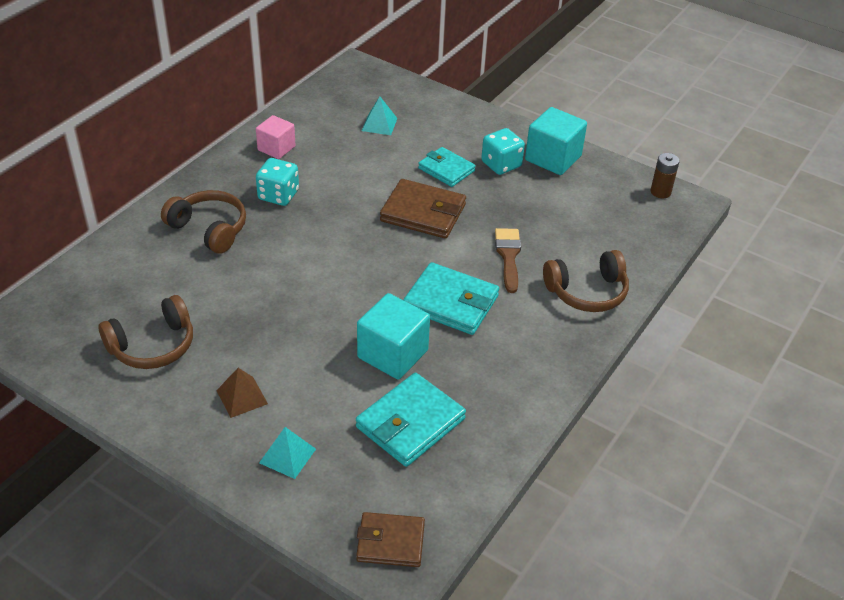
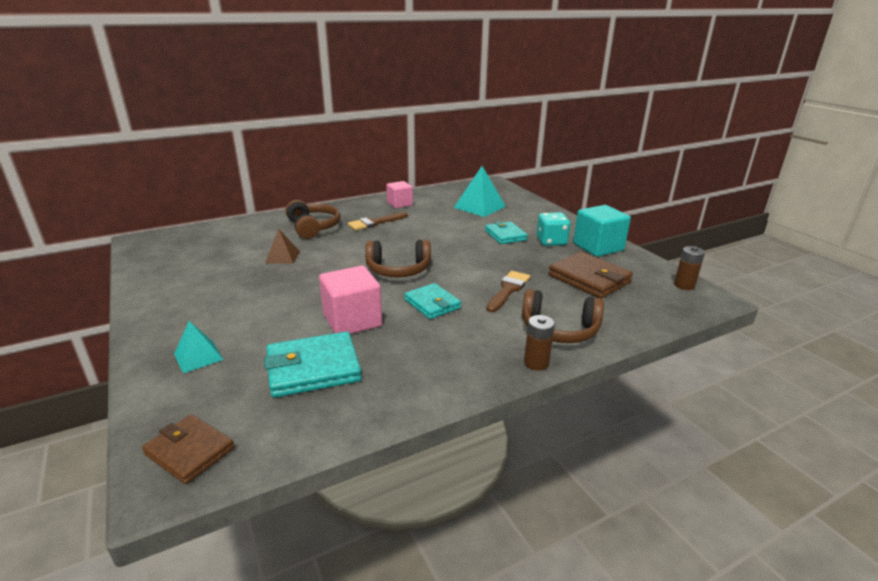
camera: 30 degrees right, 15 degrees down
brown headphones [99,295,193,369] -> brown headphones moved to [365,240,431,278]
brown pyramid [216,368,268,418] -> brown pyramid moved to [265,228,300,264]
turquoise dice [256,158,299,206] -> brown brush [348,212,408,231]
turquoise cube [357,293,430,380] -> pink cube [319,265,382,334]
turquoise pyramid [362,96,397,135] -> turquoise pyramid [454,166,506,217], size x1.67
brown wallet [380,179,466,239] -> brown wallet moved to [548,251,633,299]
turquoise wallet [403,262,499,335] -> turquoise wallet [404,283,461,319], size x0.66
none -> brown battery [524,315,555,371]

